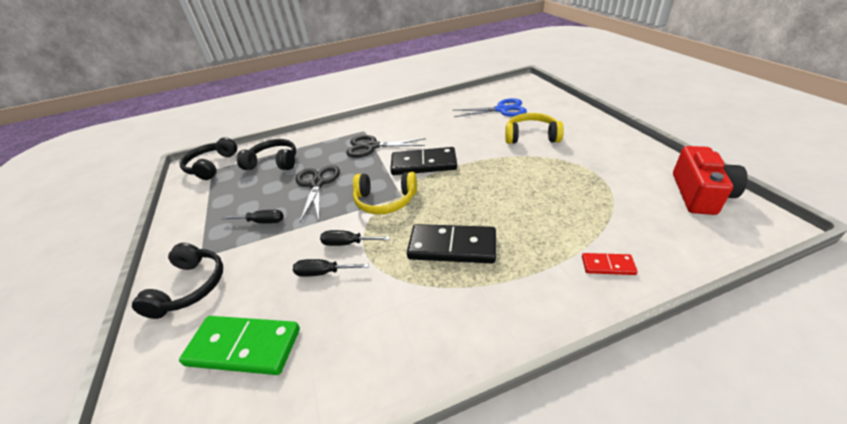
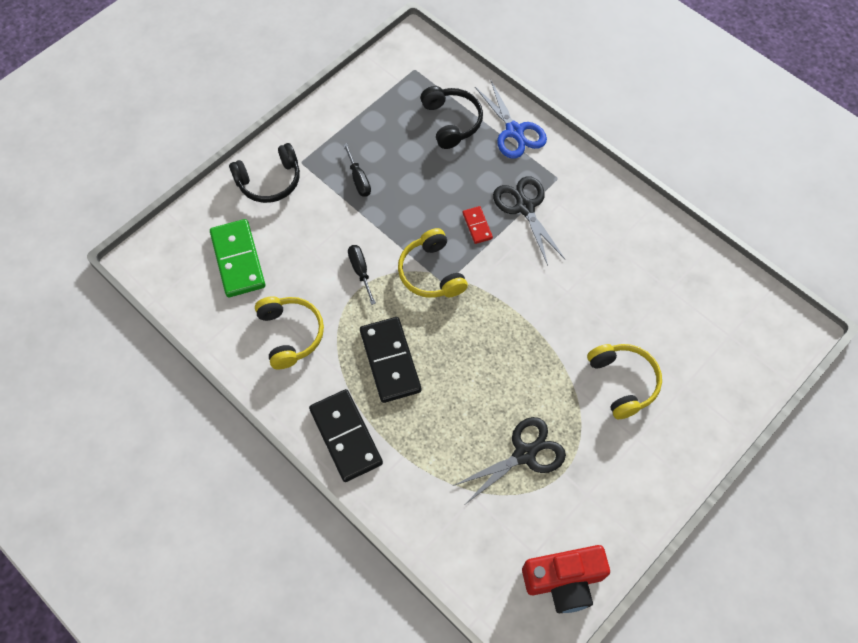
camera: 60 degrees right, 25 degrees up
black headphones [180,137,237,180] -> none
black screwdriver [293,259,369,277] -> none
black scissors [296,165,340,223] -> black scissors moved to [453,417,566,504]
black domino [390,147,457,175] -> black domino moved to [309,389,383,482]
blue scissors [453,98,527,117] -> blue scissors moved to [475,79,547,159]
red domino [582,253,638,275] -> red domino moved to [463,206,493,244]
none -> yellow headphones [255,296,324,369]

